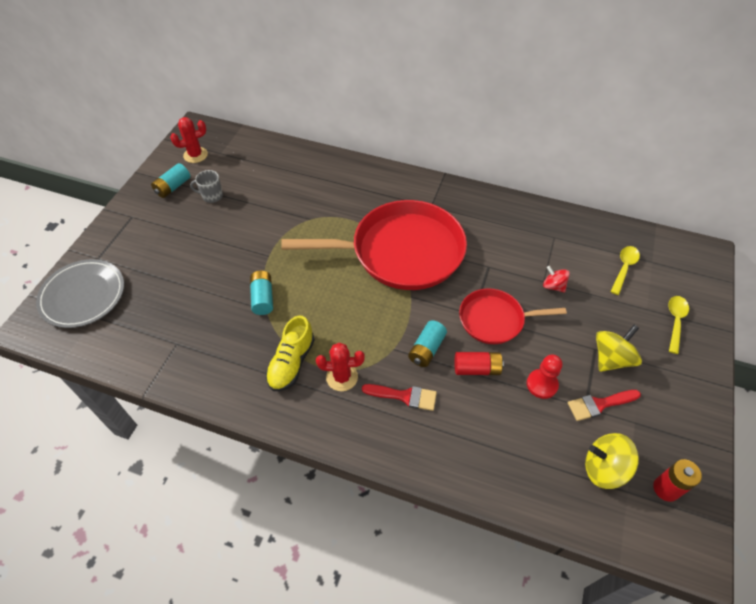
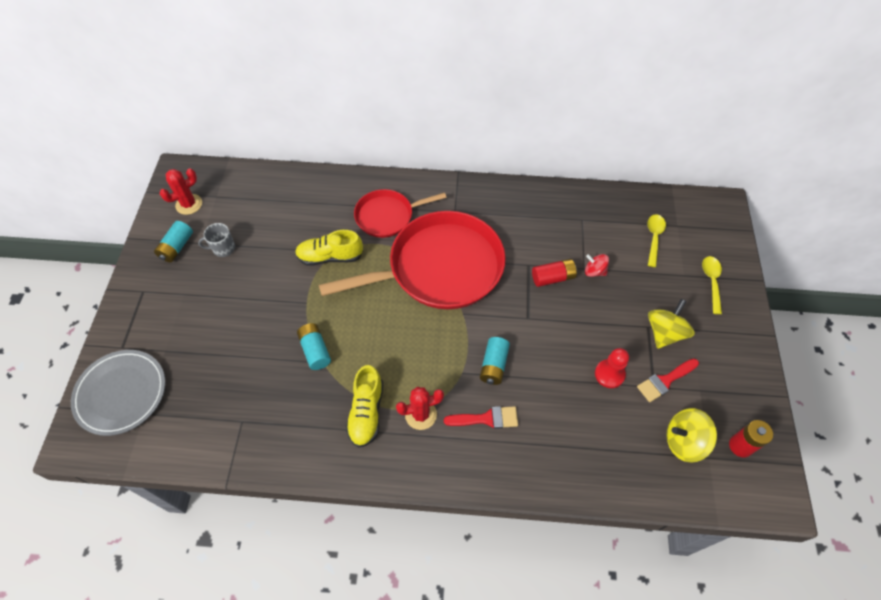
camera: 15 degrees left, 5 degrees up
red battery [455,352,504,375] -> red battery moved to [532,259,577,287]
red pan [459,288,567,344] -> red pan moved to [354,189,447,238]
none -> yellow shoe [295,230,363,266]

